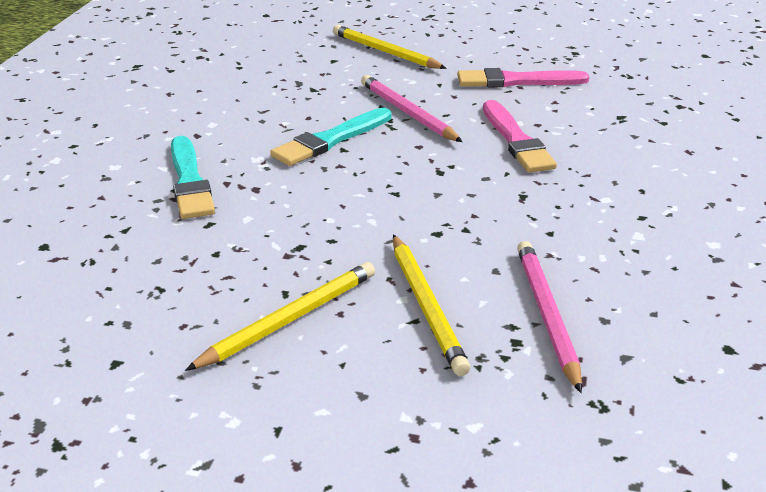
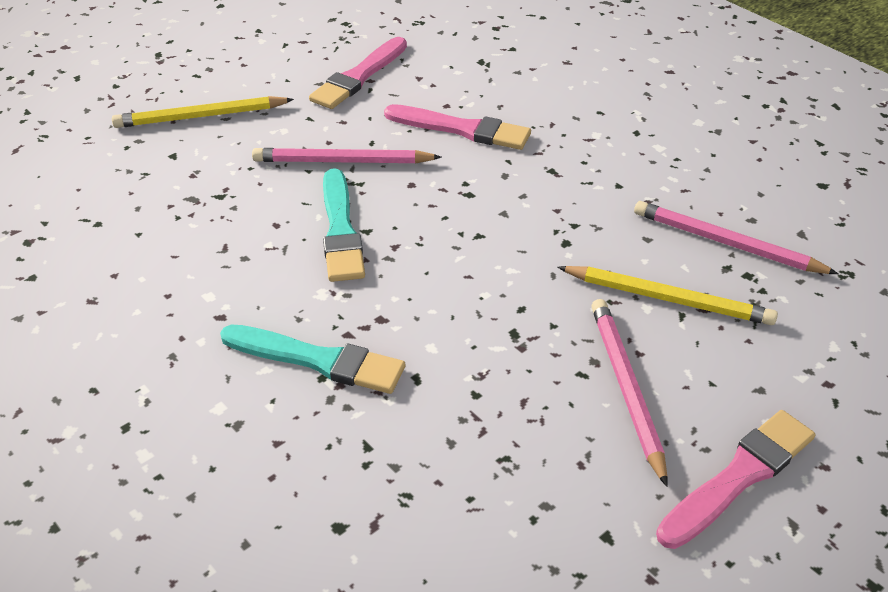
camera: 55 degrees left, 10 degrees up
yellow pencil [185,262,375,371] -> pink pencil [591,299,668,487]
none -> pink brush [656,410,815,549]

